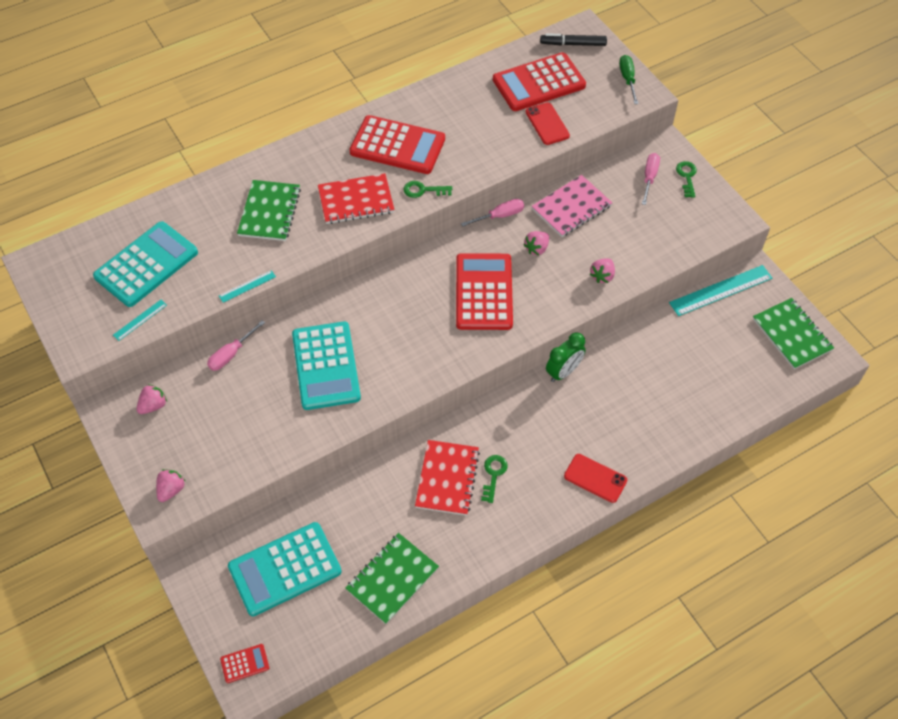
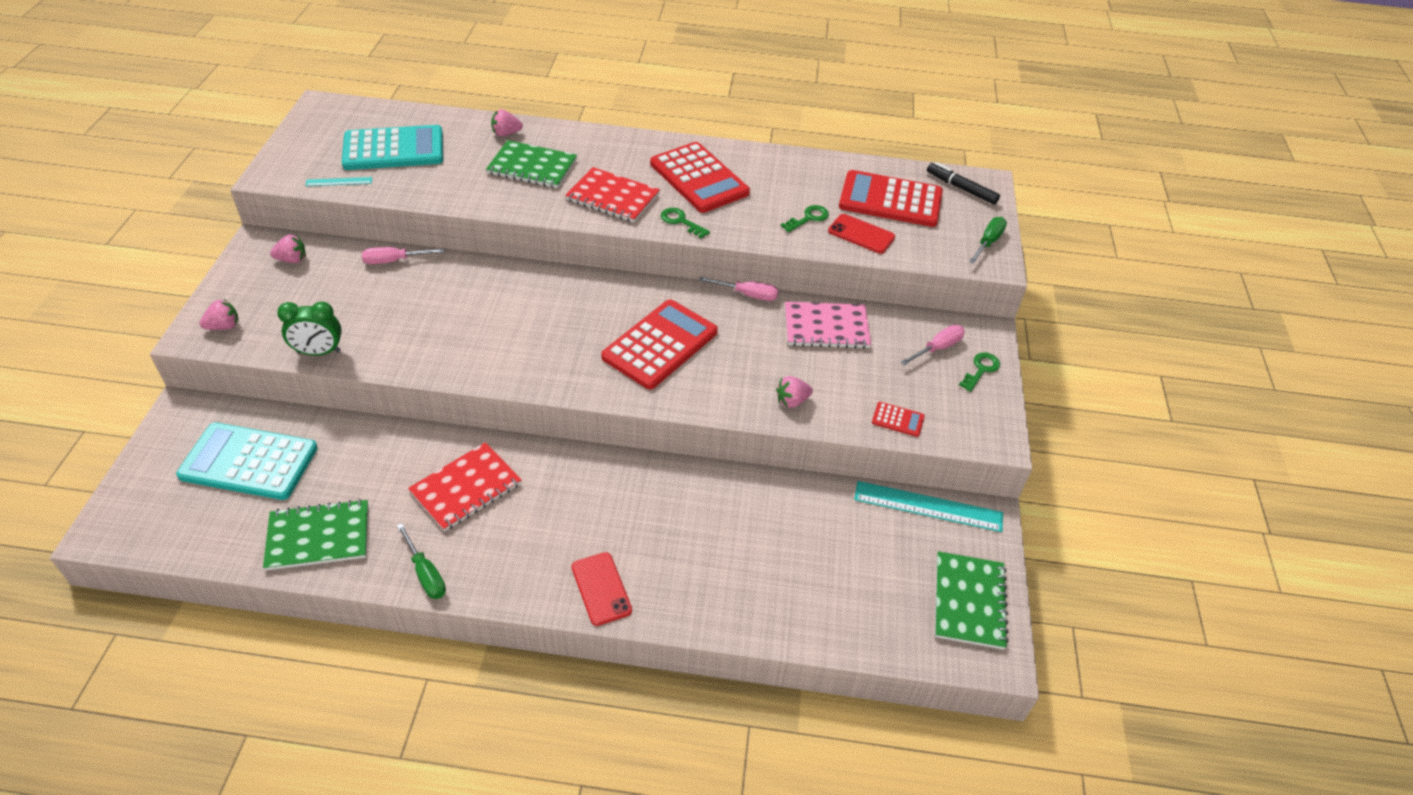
camera: 35 degrees right, 10 degrees down
turquoise ruler [219,270,276,303] -> none
red calculator [220,644,269,683] -> red calculator moved to [872,402,925,437]
green notebook [237,180,301,241] -> green notebook turned 60 degrees clockwise [486,140,577,188]
turquoise calculator [292,322,361,410] -> none
green key [481,455,508,503] -> green key moved to [781,205,829,232]
pink strawberry [523,231,549,255] -> pink strawberry moved to [491,109,523,136]
red phone [526,102,570,145] -> red phone turned 75 degrees counterclockwise [828,214,895,254]
green clock [546,332,586,382] -> green clock moved to [277,302,342,356]
none -> green screwdriver [397,523,446,599]

